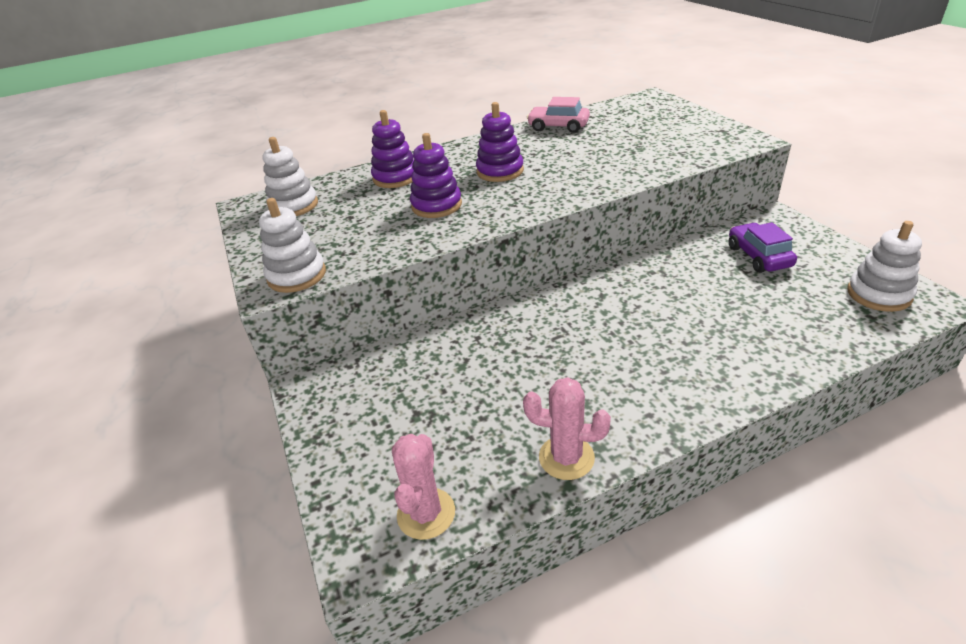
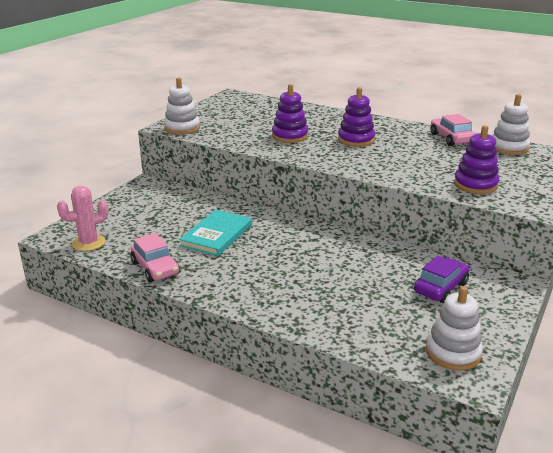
camera: 50 degrees right, 10 degrees down
white stacking toy [262,137,318,216] -> white stacking toy moved to [492,94,530,155]
purple stacking toy [371,110,414,188] -> purple stacking toy moved to [454,125,499,194]
pink cactus [523,377,611,480] -> pink car [130,233,180,282]
none -> turquoise book [179,209,252,256]

